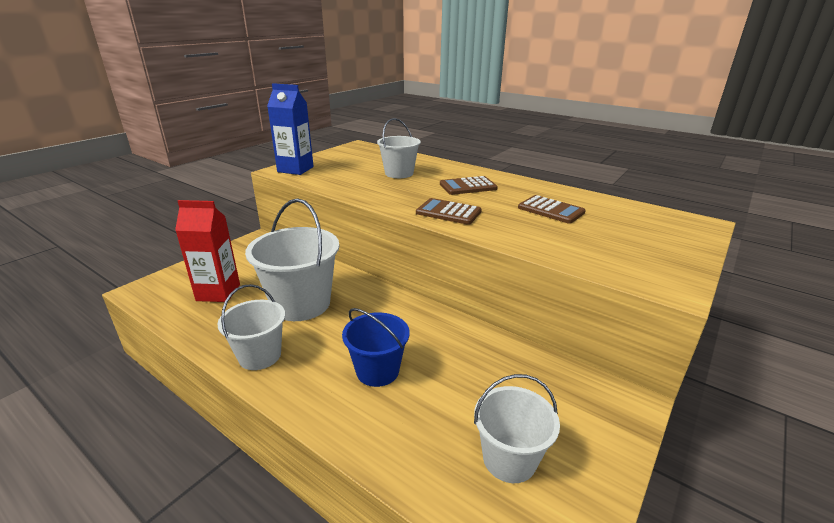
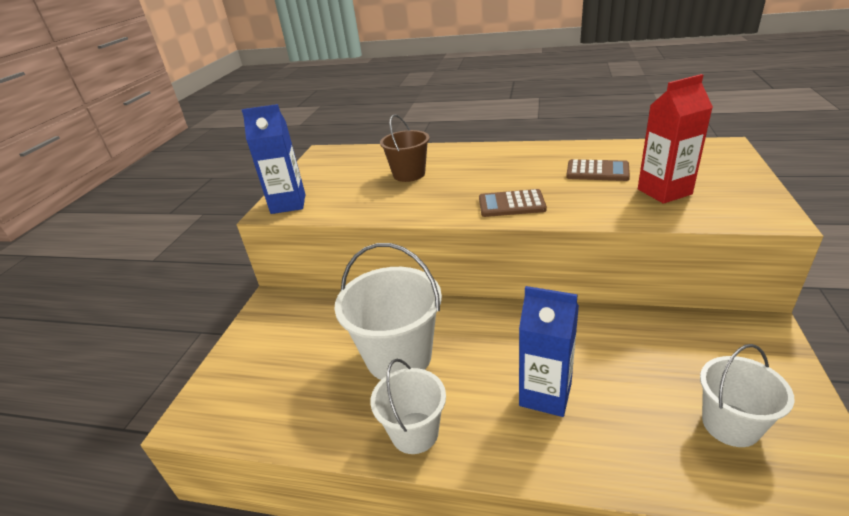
camera: 20 degrees left, 5 degrees up
red carton [175,200,240,302] -> red carton moved to [638,74,713,204]
blue bucket [342,308,410,387] -> blue carton [519,286,579,417]
white bucket [377,118,421,178] -> brown bucket [380,114,430,182]
brown calculator [440,176,498,195] -> none

